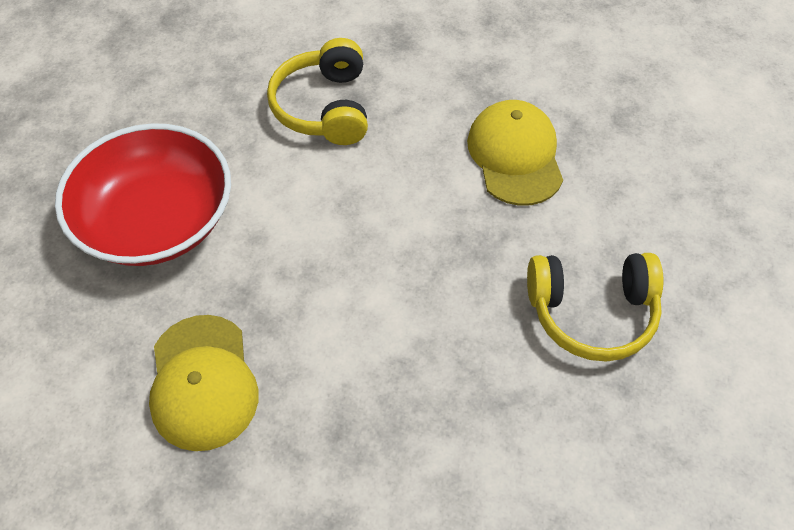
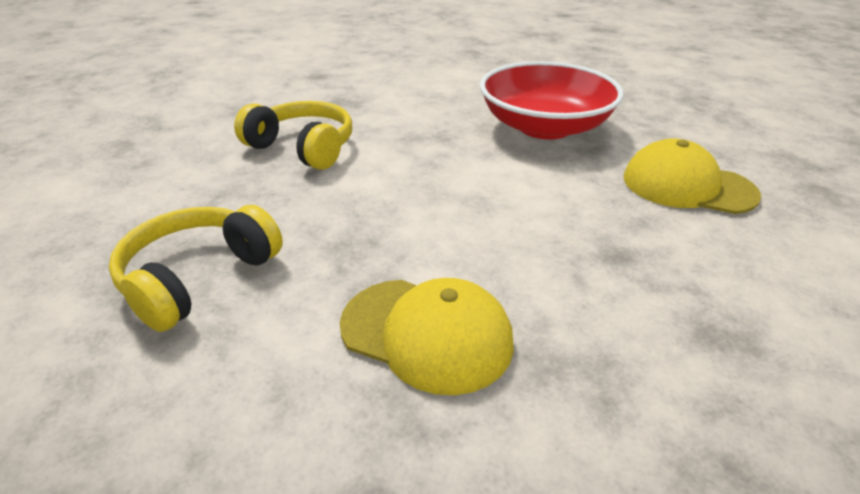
camera: 125 degrees right, 20 degrees down
yellow cap [149,315,259,451] -> yellow cap moved to [624,138,761,214]
yellow headphones [267,38,368,145] -> yellow headphones moved to [234,101,352,170]

